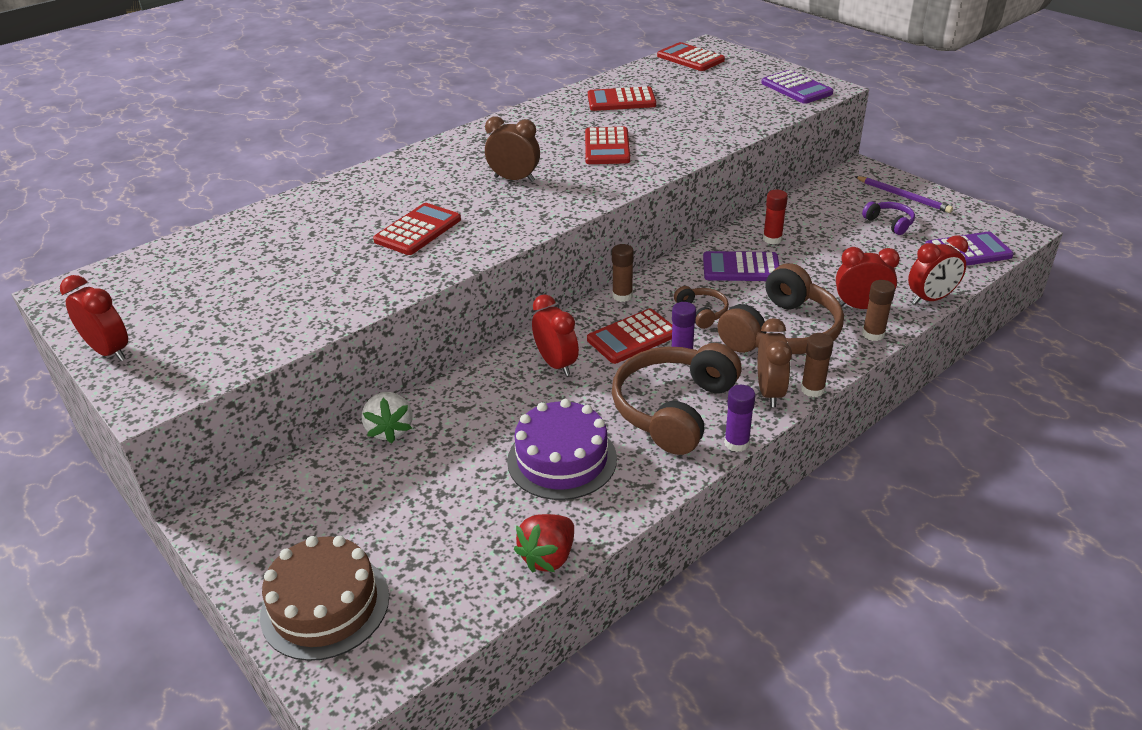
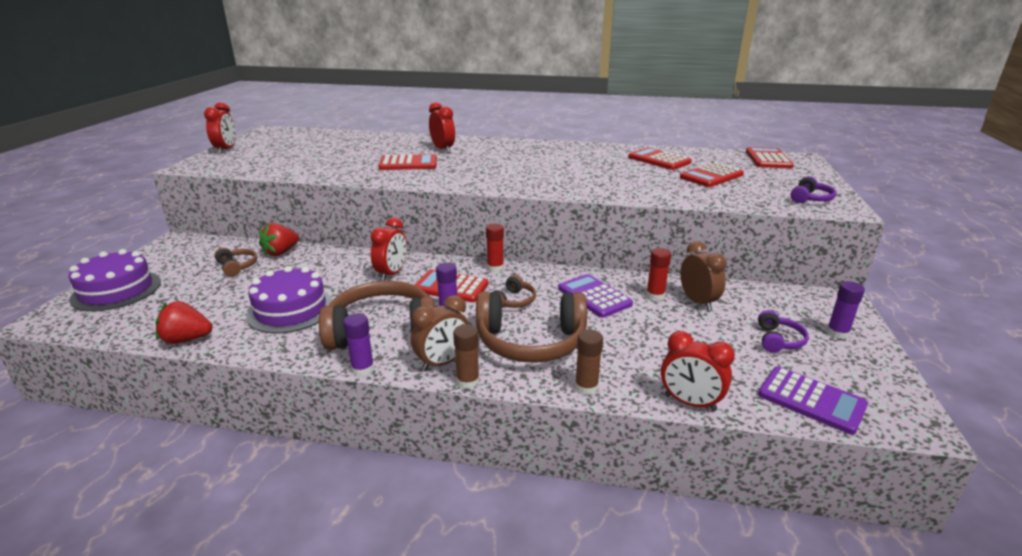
camera: 50 degrees right, 10 degrees down
brown cake [260,536,389,661] -> purple cake [68,249,161,311]
white strawberry [362,392,412,443] -> red strawberry [259,223,299,256]
brown clock [485,116,540,182] -> brown clock moved to [680,241,727,311]
red calculator [585,127,630,164] -> red calculator moved to [680,162,744,187]
brown glue stick [612,244,634,302] -> red glue stick [486,224,504,272]
purple calculator [761,70,833,104] -> purple headphones [790,176,836,203]
red clock [836,247,900,309] -> red clock moved to [429,102,455,153]
purple pencil [855,176,953,213] -> purple glue stick [826,281,865,339]
none -> brown headphones [214,248,257,277]

